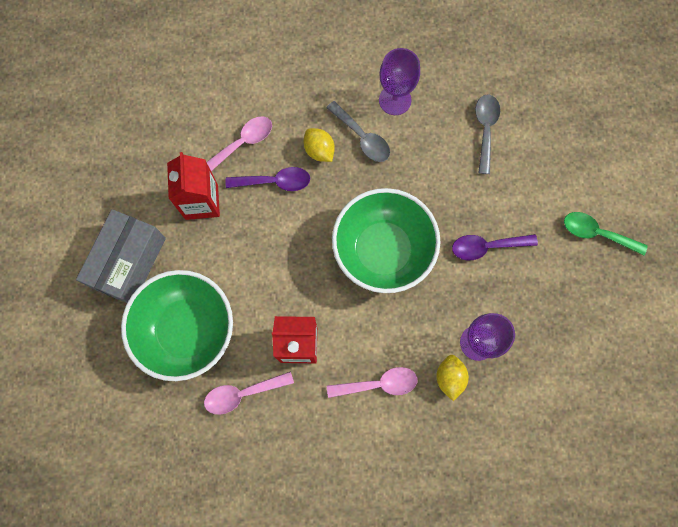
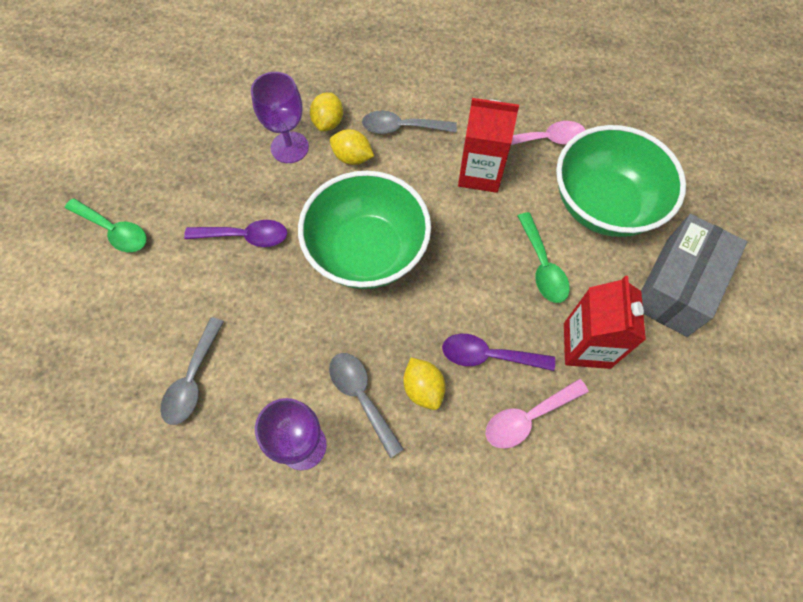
camera: 170 degrees left, 10 degrees down
pink spoon [327,367,418,398] -> grey spoon [362,111,457,134]
none -> yellow lemon [330,129,374,165]
none -> green spoon [518,212,570,303]

